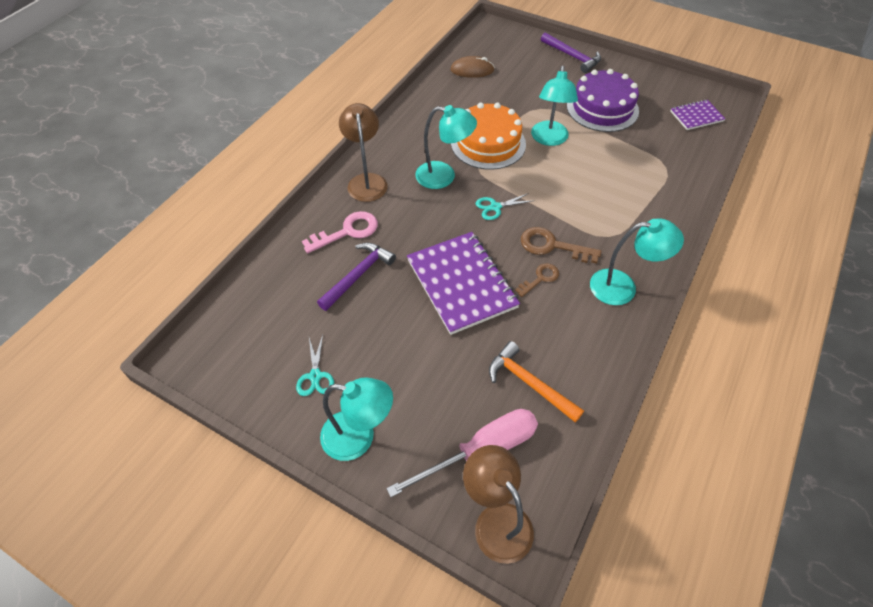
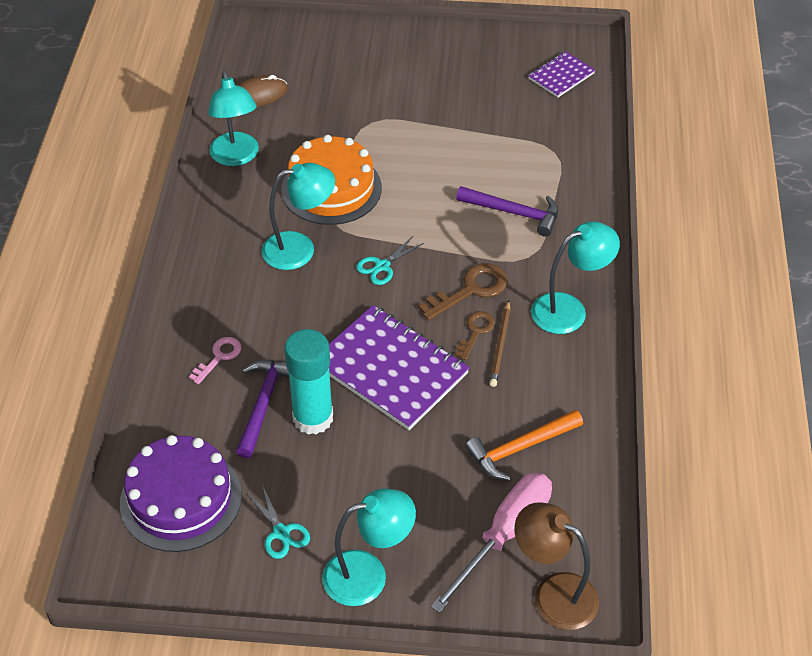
camera: 25 degrees left, 5 degrees down
pink key [302,211,378,253] -> pink key [189,337,242,384], size x0.63
brown lamp [339,103,388,202] -> none
orange hammer [489,341,584,423] -> orange hammer turned 45 degrees counterclockwise [465,410,583,480]
brown key [521,227,602,264] -> brown key turned 150 degrees clockwise [418,263,508,320]
turquoise lamp [531,66,578,146] -> turquoise lamp moved to [208,71,259,166]
purple hammer [541,32,601,73] -> purple hammer moved to [456,186,559,237]
purple cake [567,69,639,132] -> purple cake moved to [120,435,242,552]
none -> turquoise glue stick [284,329,333,435]
none -> brown pencil [489,300,510,387]

